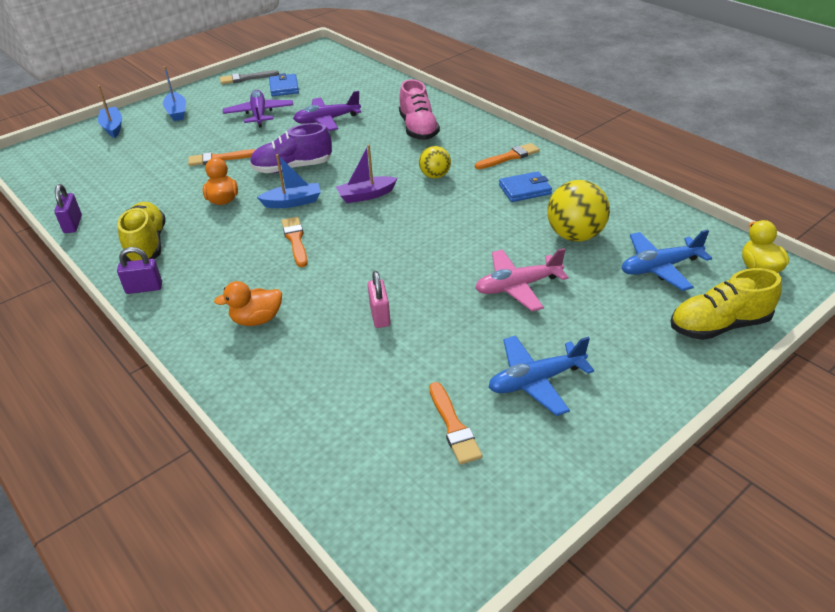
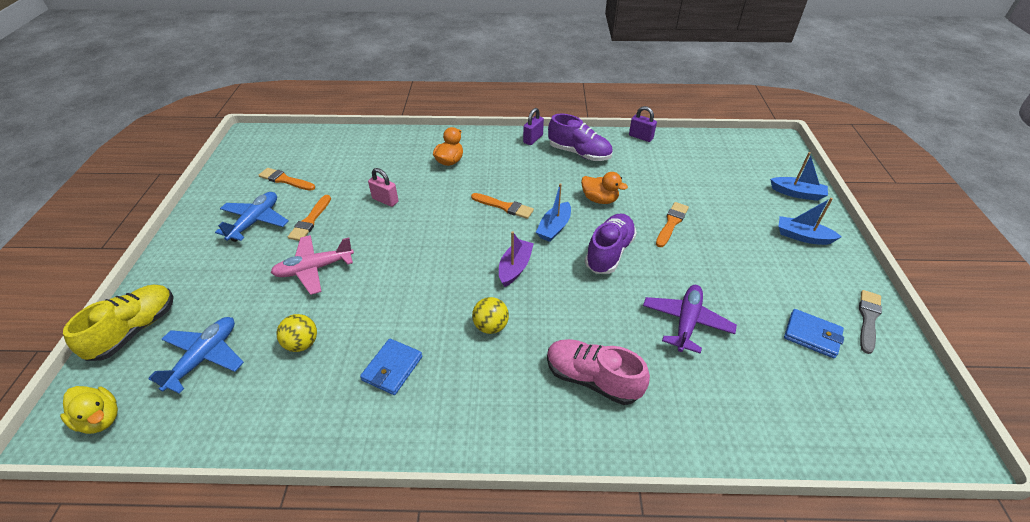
camera: 130 degrees right, 5 degrees up
yellow shoe [118,202,166,261] -> purple shoe [548,114,613,161]
purple plane [223,90,293,128] -> none
orange brush [475,143,540,169] -> orange brush moved to [288,195,331,241]
pink plane [475,248,569,312] -> pink plane turned 135 degrees counterclockwise [271,235,354,295]
yellow ball [547,180,610,242] -> yellow ball [276,314,317,352], size x0.60

